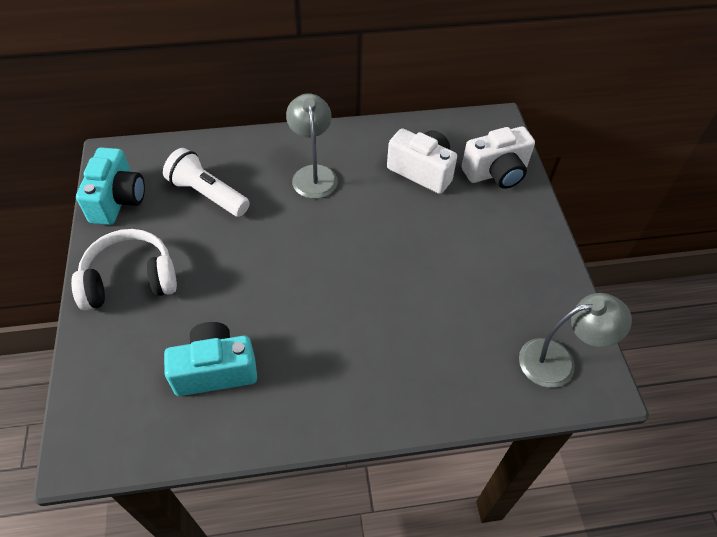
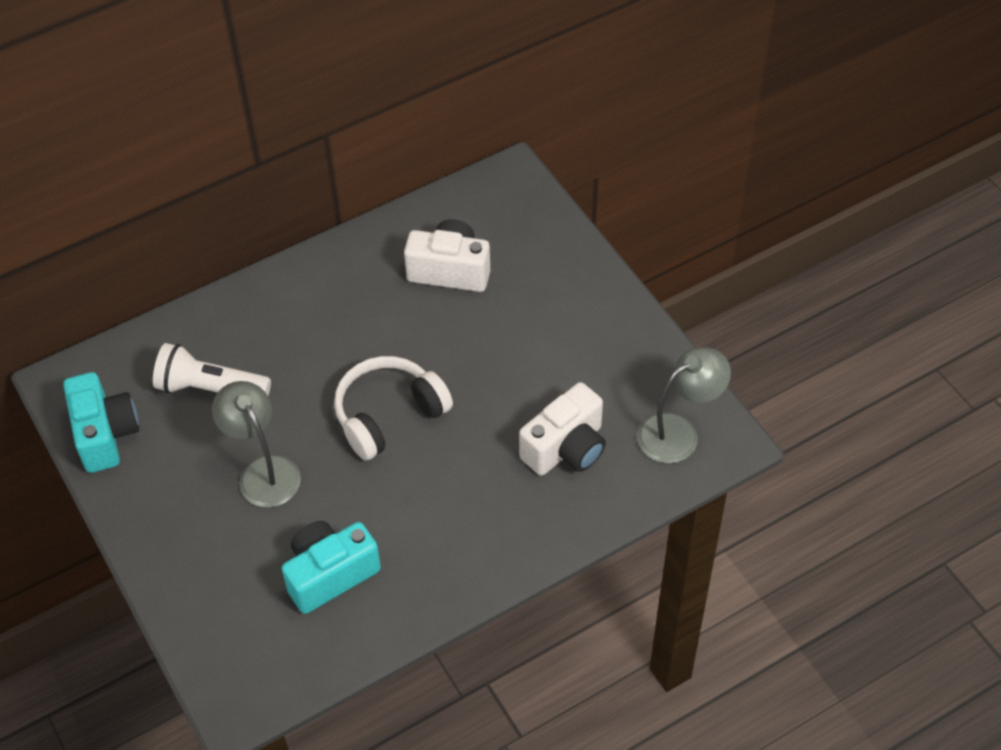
camera: 20 degrees left, 0 degrees up
white headphones [71,229,177,310] -> white headphones moved to [334,356,453,460]
grey lamp [286,93,338,199] -> grey lamp moved to [212,381,301,507]
white camera [462,126,535,189] -> white camera moved to [519,382,606,476]

